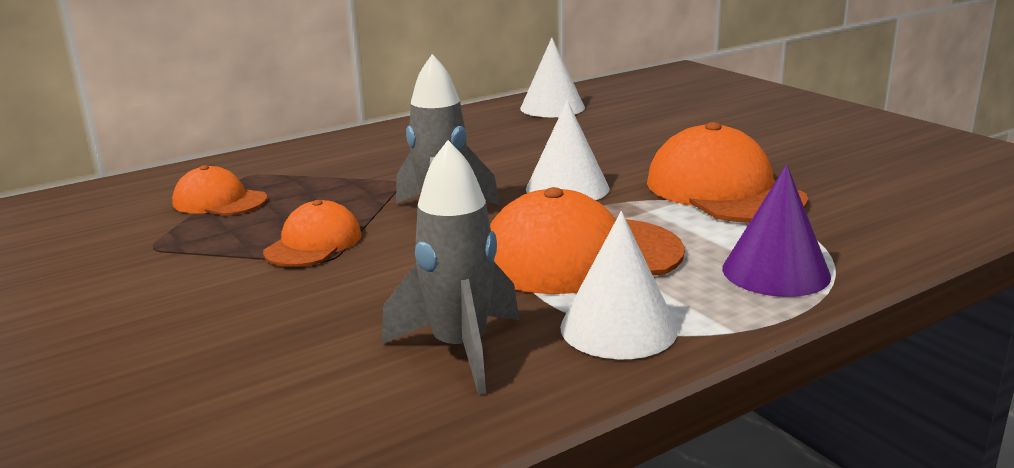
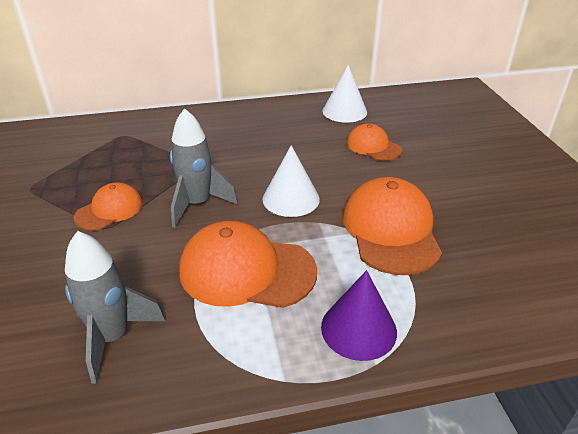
camera: 20 degrees right, 15 degrees up
orange cap [172,165,267,216] -> orange cap moved to [347,123,402,161]
white cone [560,211,678,360] -> none

